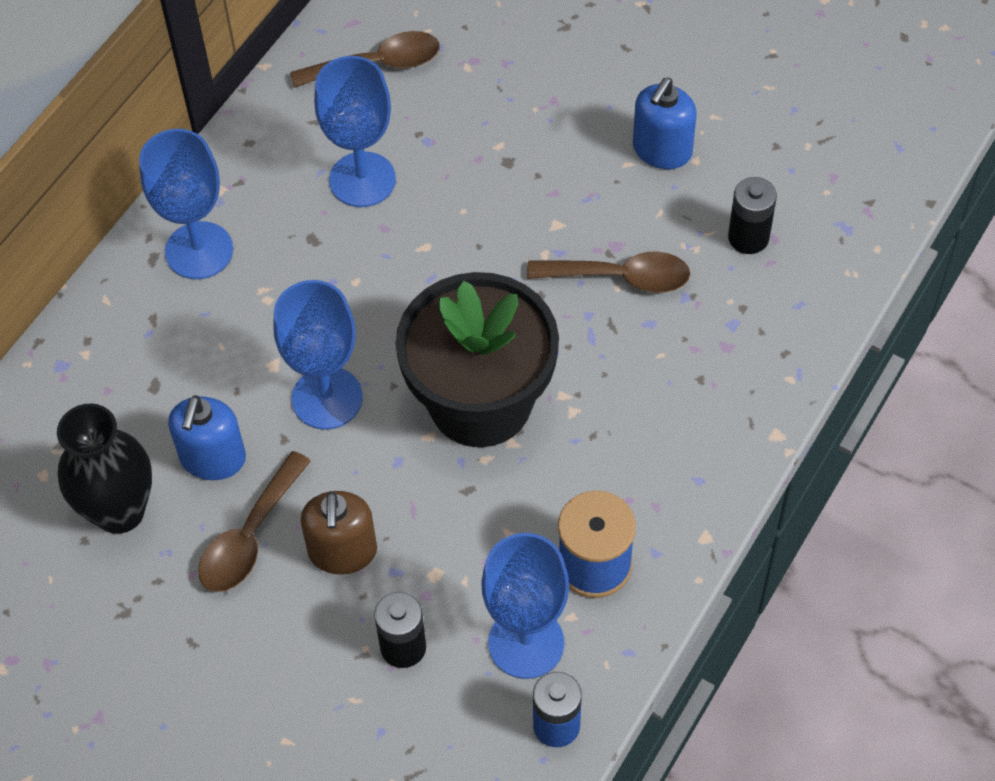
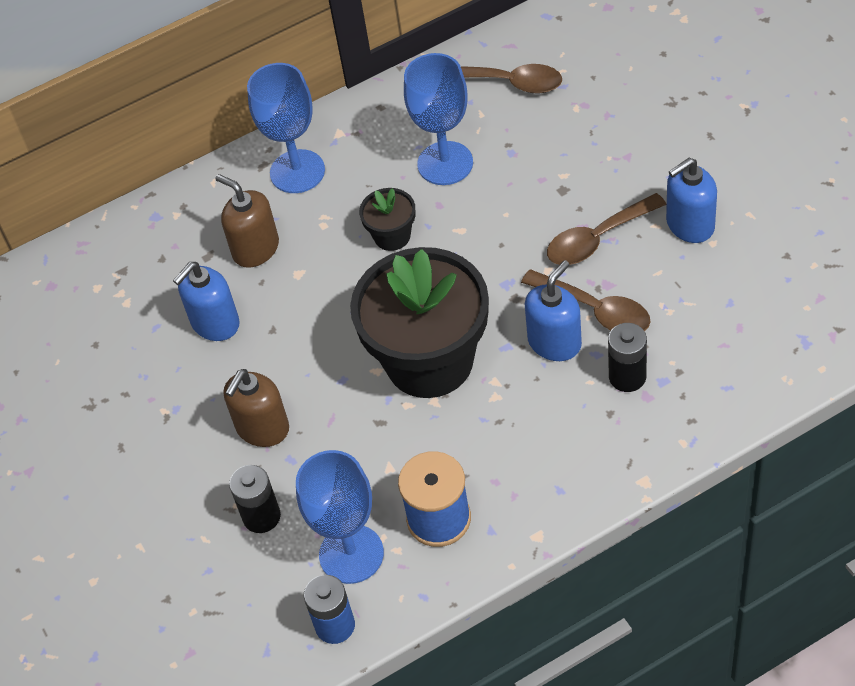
camera: 35 degrees right, 5 degrees down
black vase [57,403,152,534] -> none
brown spoon [198,451,311,592] -> brown spoon moved to [547,193,667,265]
blue goblet [273,280,363,430] -> none
black battery [728,177,777,254] -> black battery moved to [608,323,647,392]
none -> brown soap dispenser [215,174,279,268]
none -> black flower pot [359,188,416,251]
none -> blue soap dispenser [525,260,582,361]

